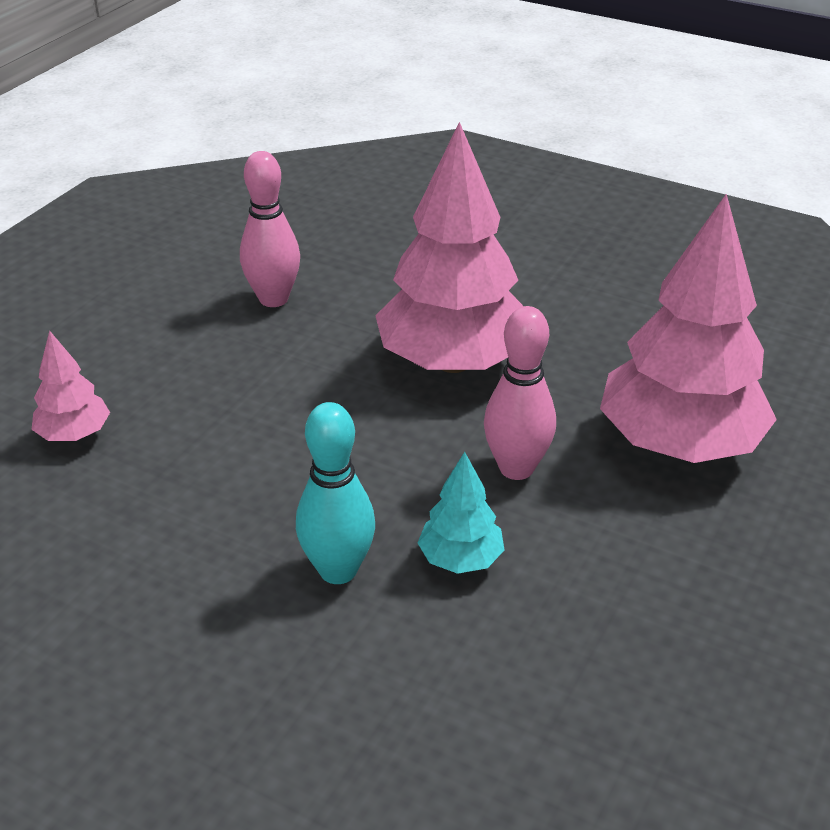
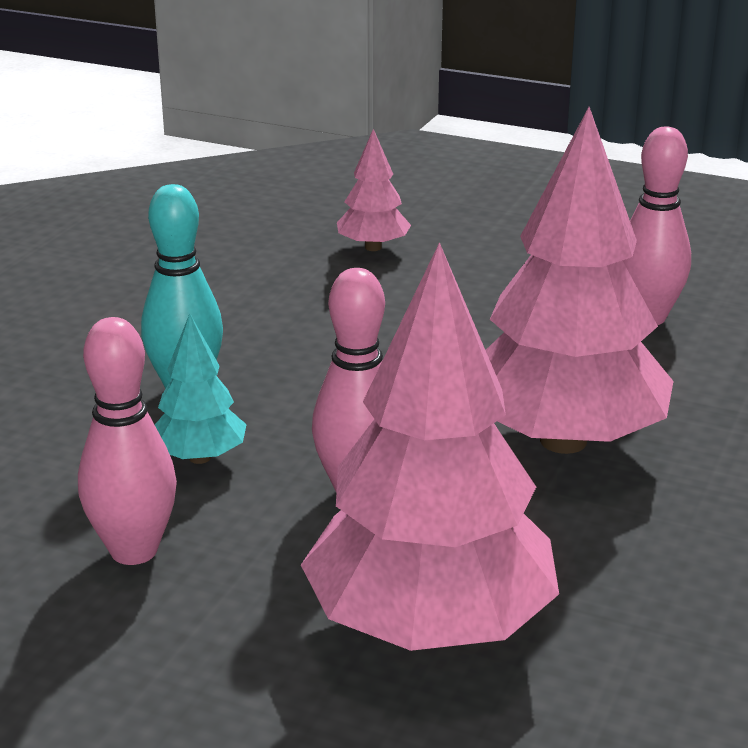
camera: 85 degrees right, 10 degrees down
none -> pink bowling pin [78,317,177,565]

